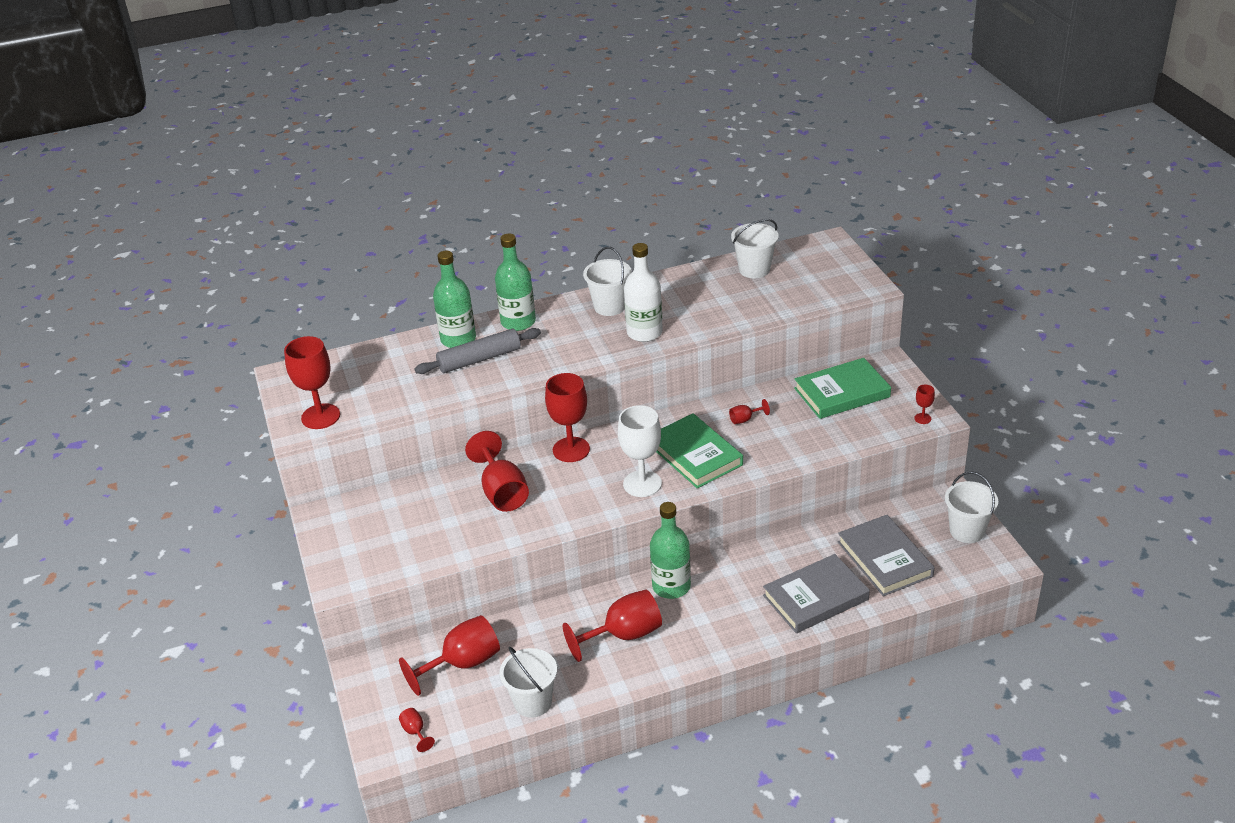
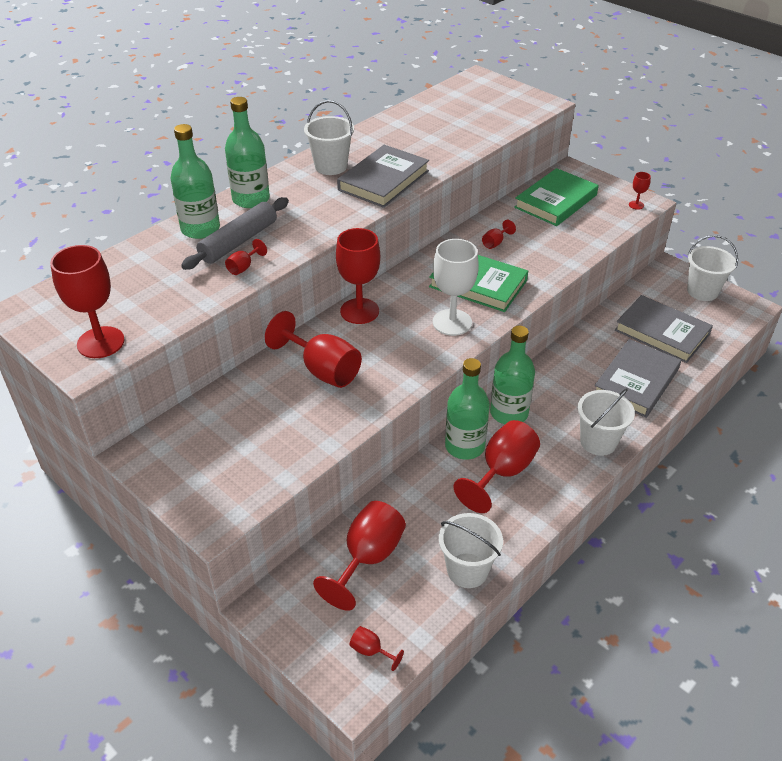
camera: 30 degrees left, 5 degrees up
white bottle [624,243,663,342] -> grey book [337,145,429,208]
white bucket [731,219,779,278] -> white bucket moved to [578,388,635,456]
none -> red goblet [225,239,267,275]
none -> green bottle [445,358,490,460]

